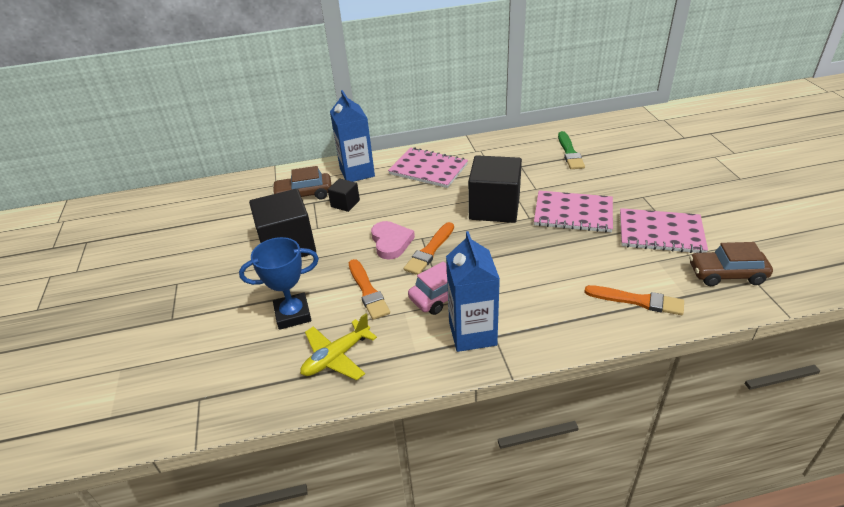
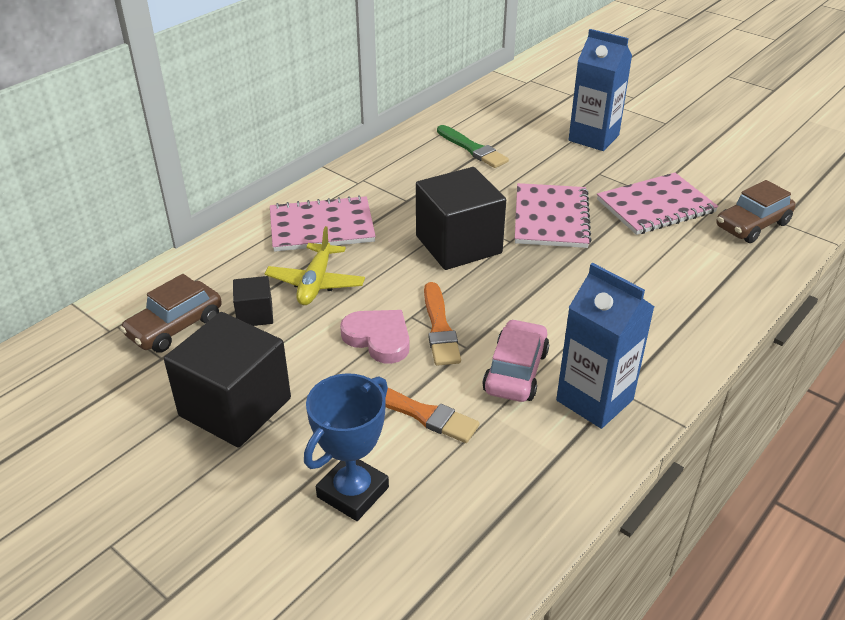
camera: 40 degrees left, 0 degrees up
yellow plane [300,314,377,381] -> yellow plane moved to [265,226,365,305]
blue carton [330,90,375,182] -> blue carton moved to [569,29,632,151]
pink notebook [534,191,613,232] -> pink notebook turned 60 degrees counterclockwise [515,183,592,248]
orange brush [584,285,684,315] -> none

